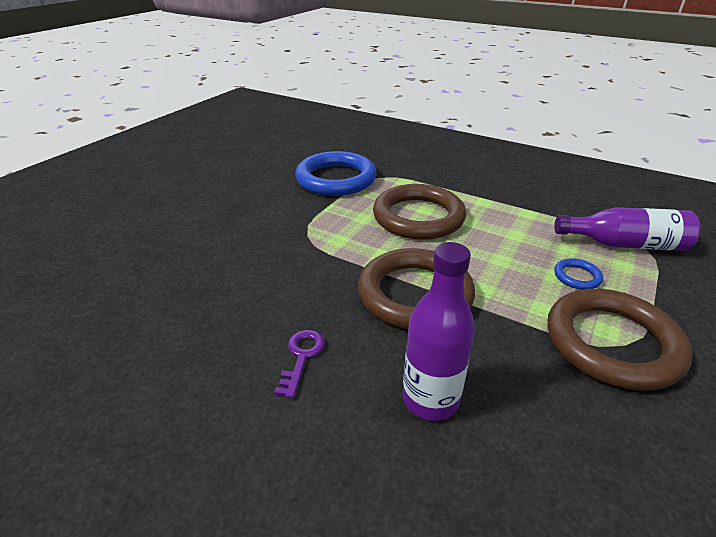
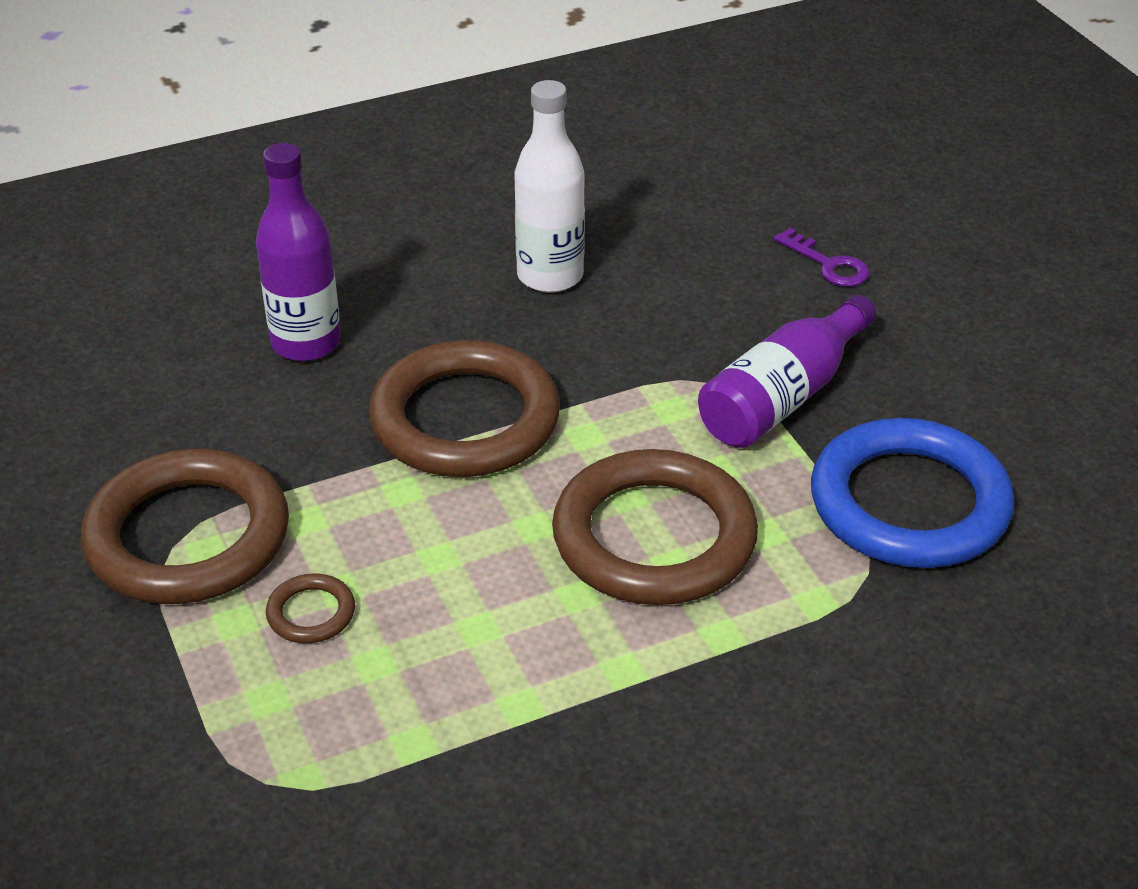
camera: 125 degrees right, 5 degrees up
purple key [274,330,325,398] -> purple key moved to [774,228,870,287]
purple bottle [554,207,701,251] -> purple bottle moved to [698,295,876,448]
blue ring [554,258,603,290] -> brown ring [266,573,355,643]
none -> white bottle [514,80,585,293]

